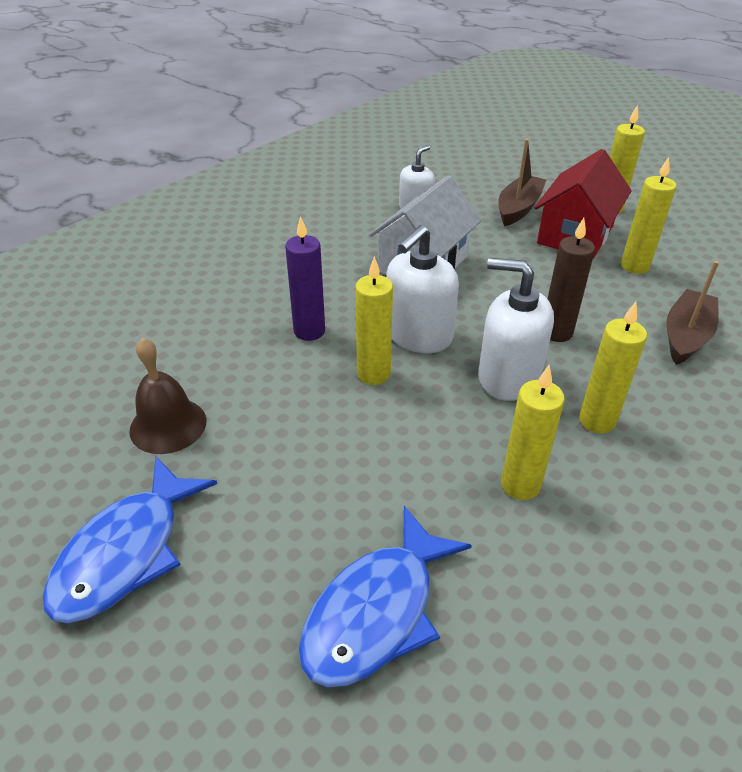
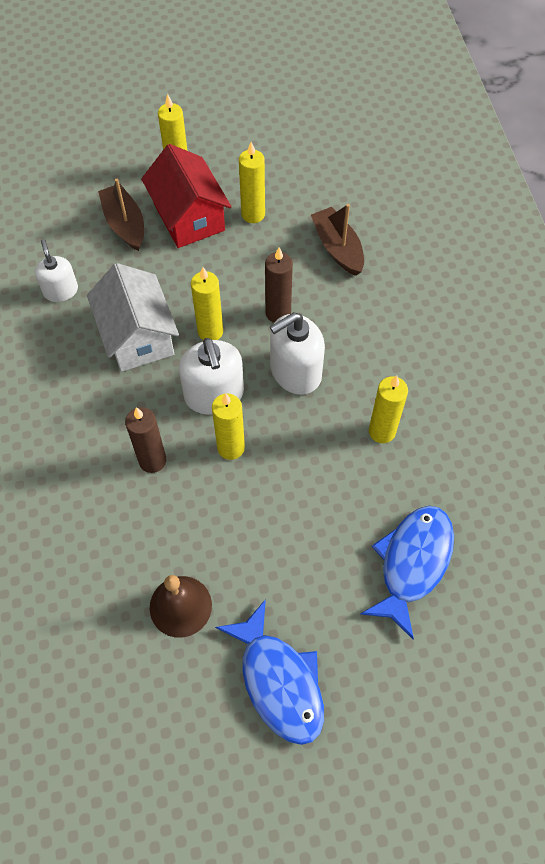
camera: 55 degrees left, 20 degrees up
purple candle [285,216,325,341] -> brown candle [125,407,166,473]
blue fish [299,506,472,688] -> blue fish turned 135 degrees counterclockwise [361,506,454,640]
yellow candle [579,302,647,434] -> yellow candle moved to [191,267,223,340]

